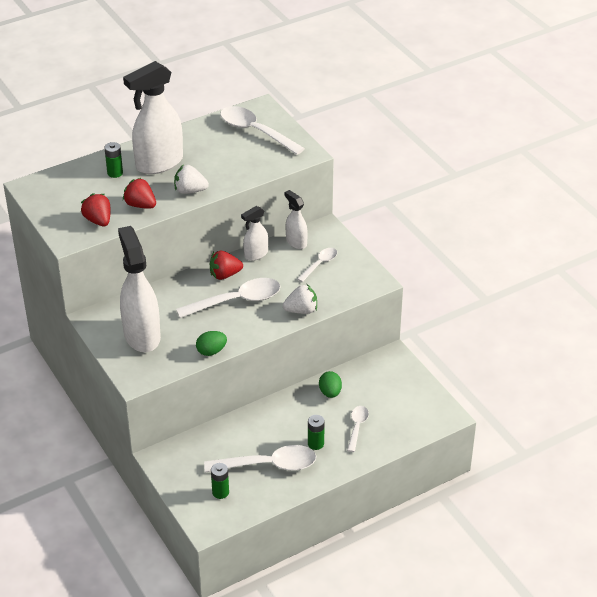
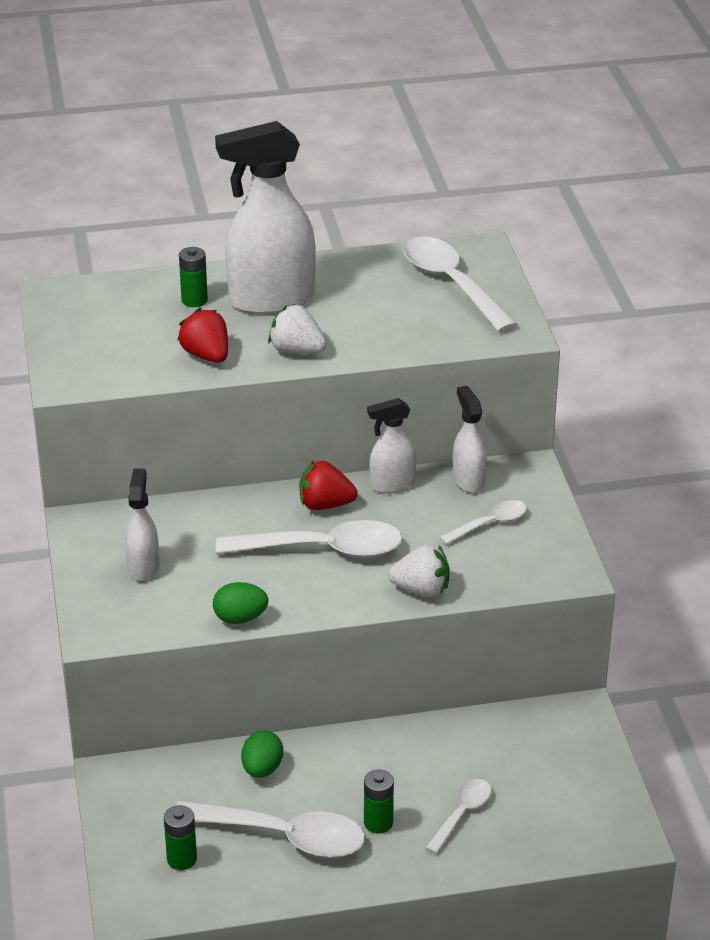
camera: 20 degrees right, 5 degrees down
red strawberry [81,193,111,226] -> none
white spray bottle [118,226,161,352] -> white spray bottle [125,469,159,581], size x0.52
green egg [319,371,342,398] -> green egg moved to [241,730,283,778]

